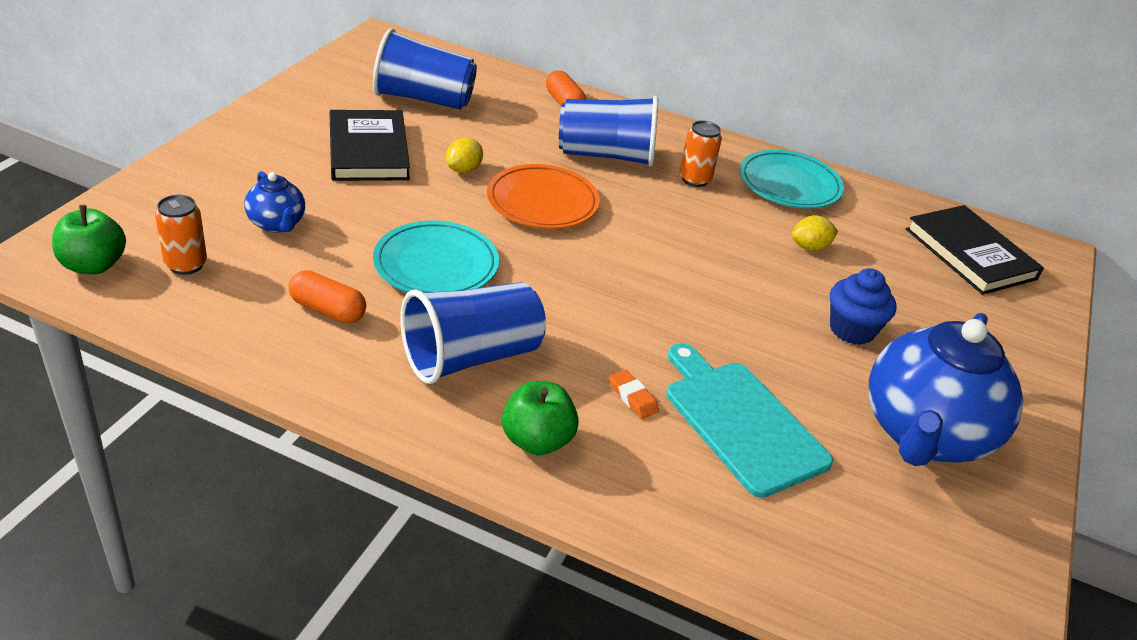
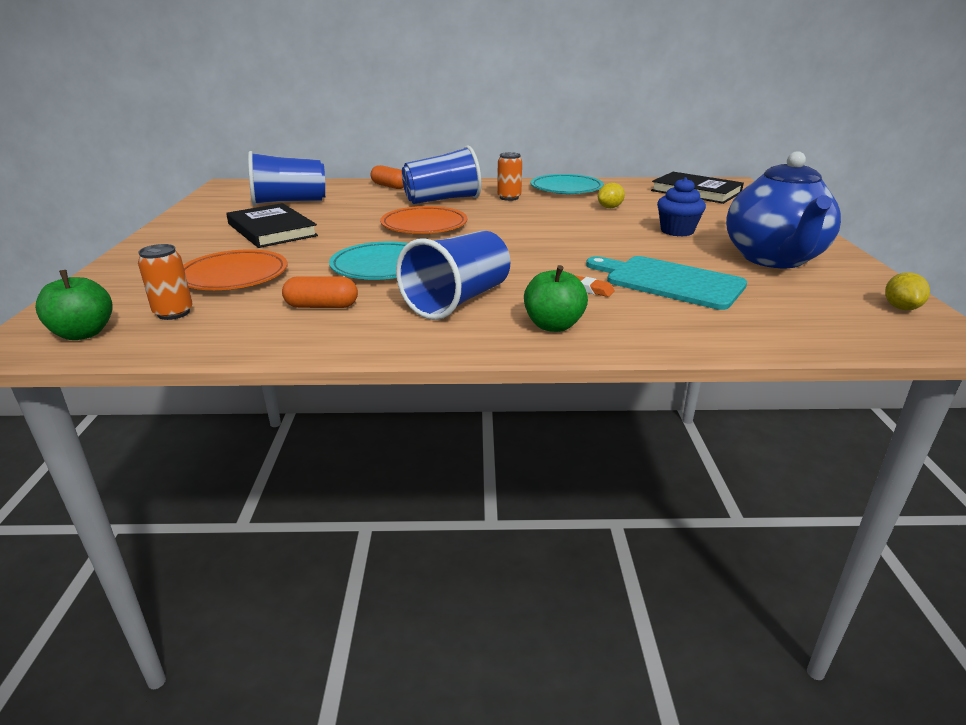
camera: 20 degrees left, 10 degrees down
blue teapot [244,171,305,233] -> orange plate [183,249,288,290]
yellow lemon [446,138,483,173] -> yellow lemon moved to [885,272,930,310]

